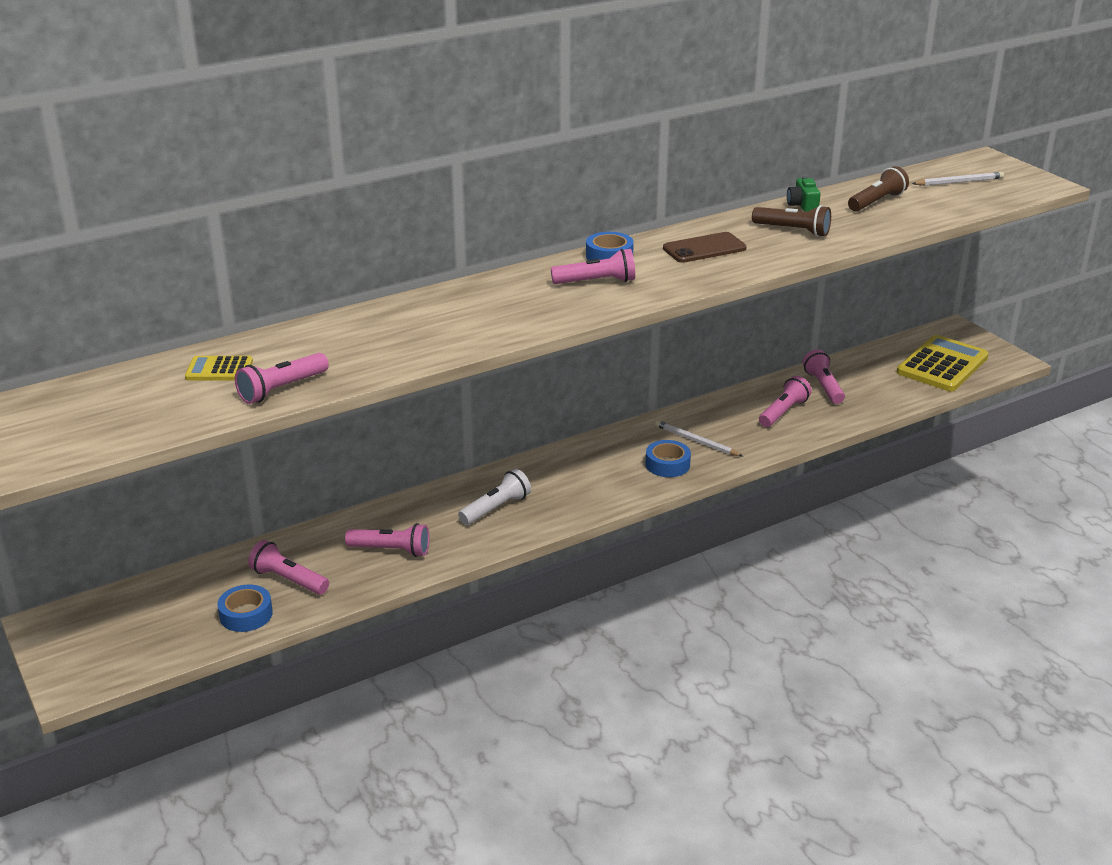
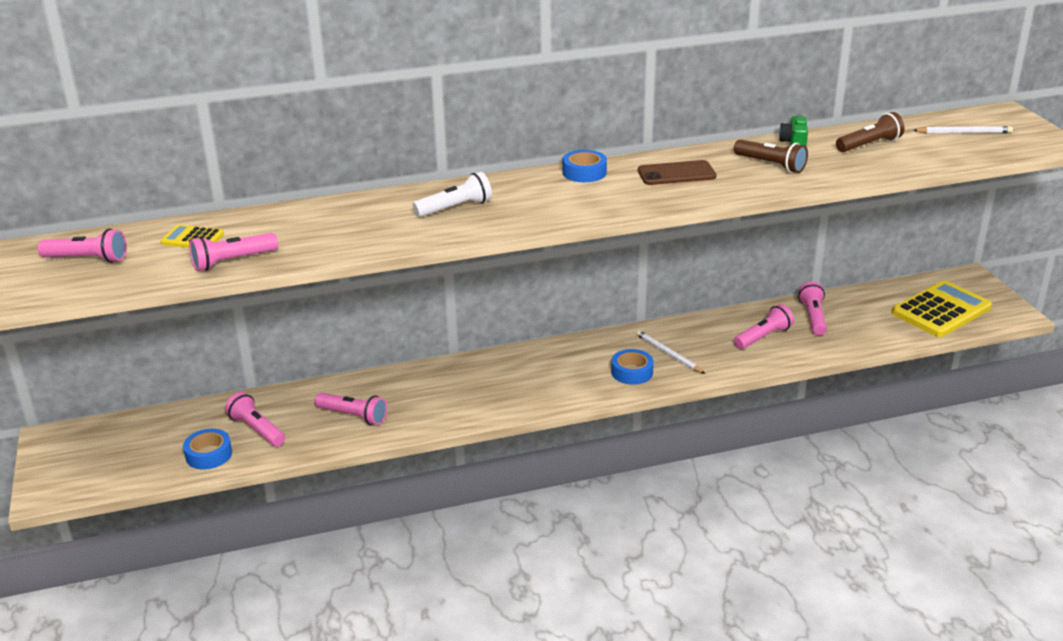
camera: 15 degrees right, 0 degrees up
white flashlight [458,469,531,525] -> white flashlight moved to [413,172,492,217]
pink flashlight [551,249,635,284] -> pink flashlight moved to [38,229,127,263]

